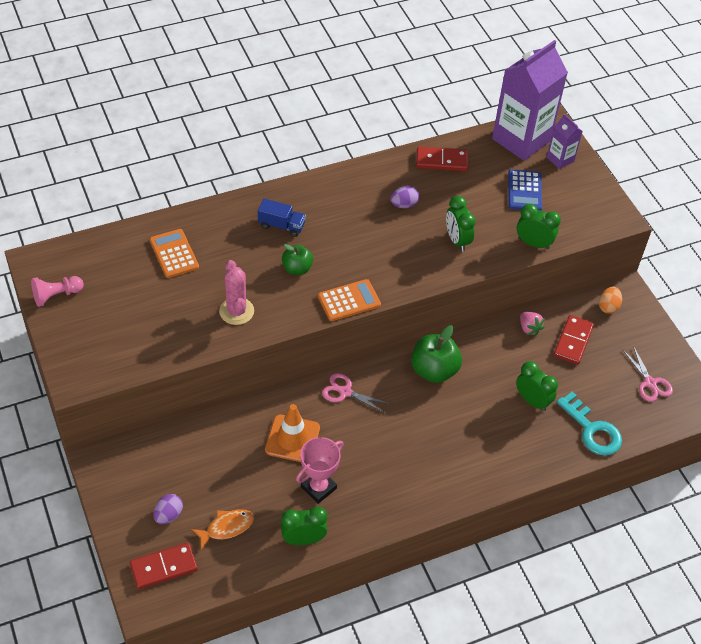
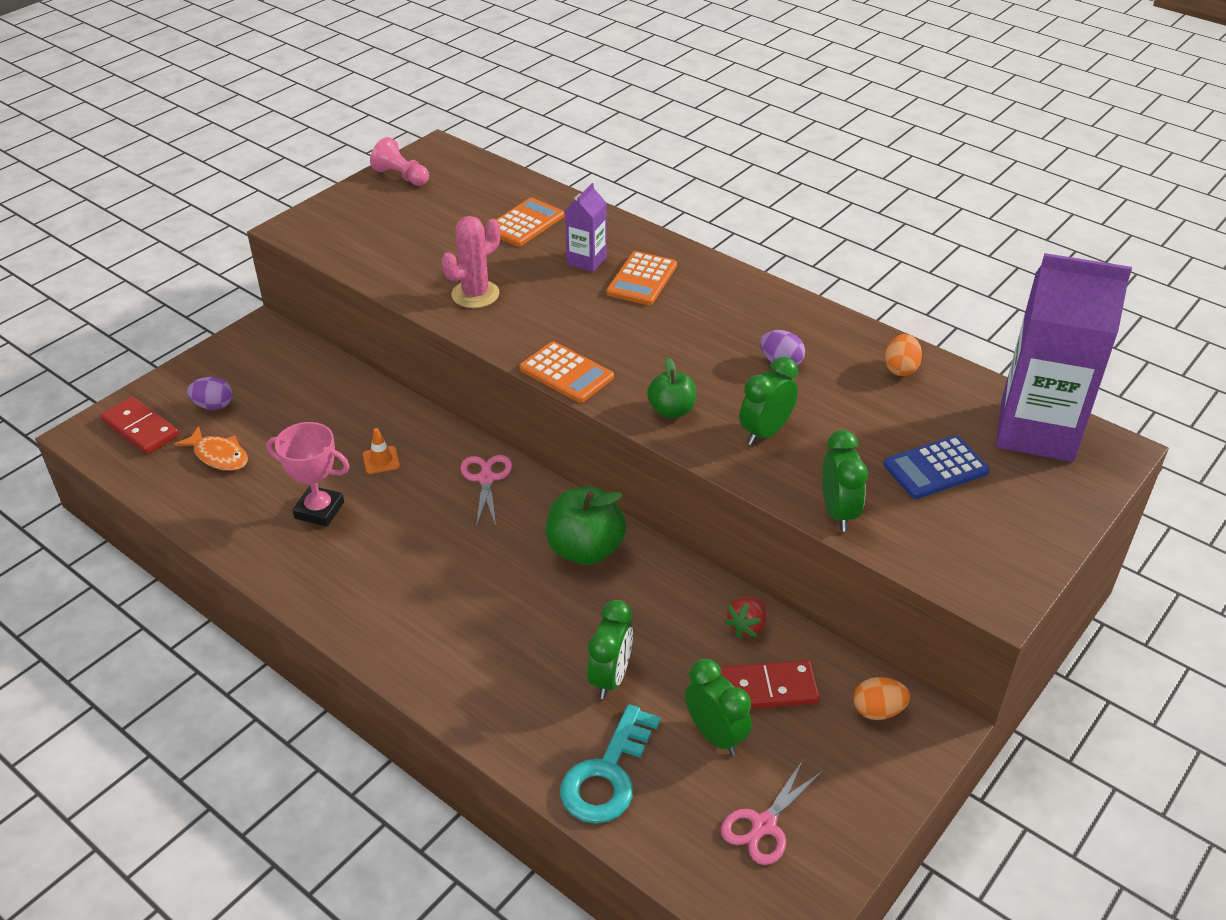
camera: 65 degrees right, 10 degrees down
blue truck [258,198,306,237] -> orange calculator [606,251,677,305]
orange traffic cone [265,404,320,462] -> orange traffic cone [363,428,400,474], size x0.50
green clock [281,507,327,545] -> green clock moved to [685,659,752,755]
green apple [282,244,313,275] -> green apple moved to [647,358,696,418]
red domino [416,146,468,171] -> orange egg [885,334,922,376]
pink strawberry [520,312,545,336] -> red strawberry [724,597,766,638]
purple carton [547,114,583,169] -> purple carton moved to [565,183,607,272]

